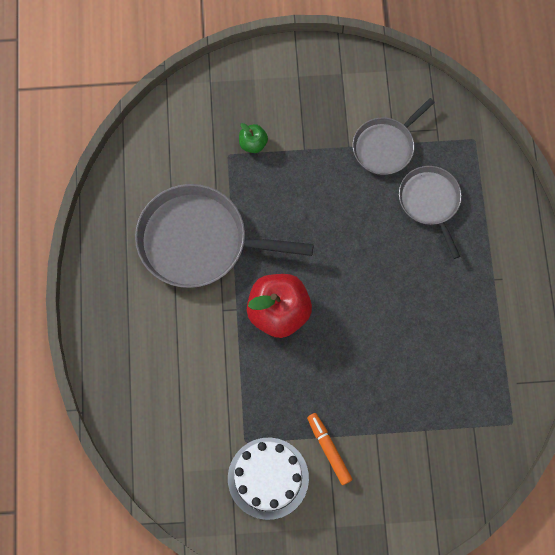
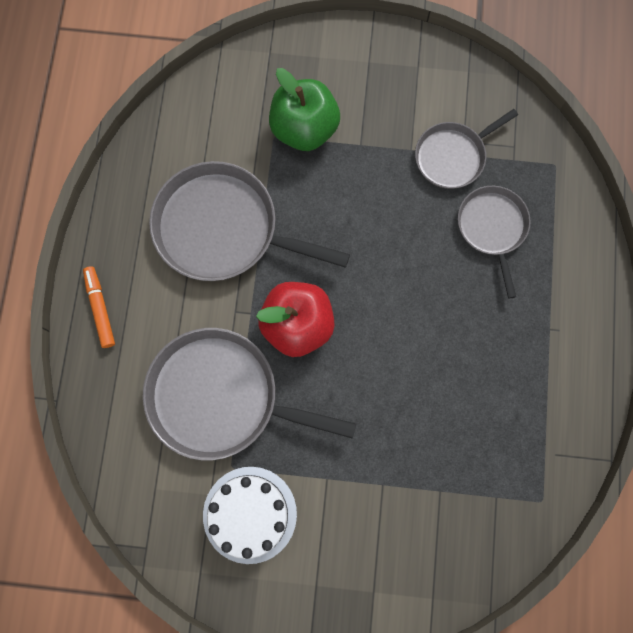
camera: 10 degrees right, 5 degrees up
green apple [239,123,268,153] -> green apple [269,68,340,151], size x2.09
orange marker [307,413,352,485] -> orange marker moved to [83,266,115,348]
none -> grey pan [143,328,356,460]

